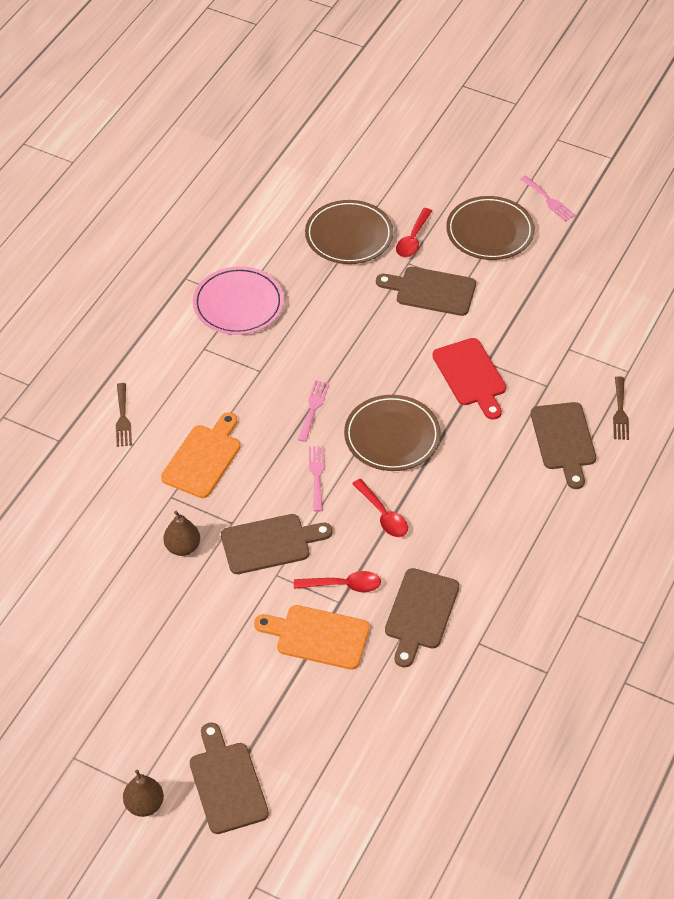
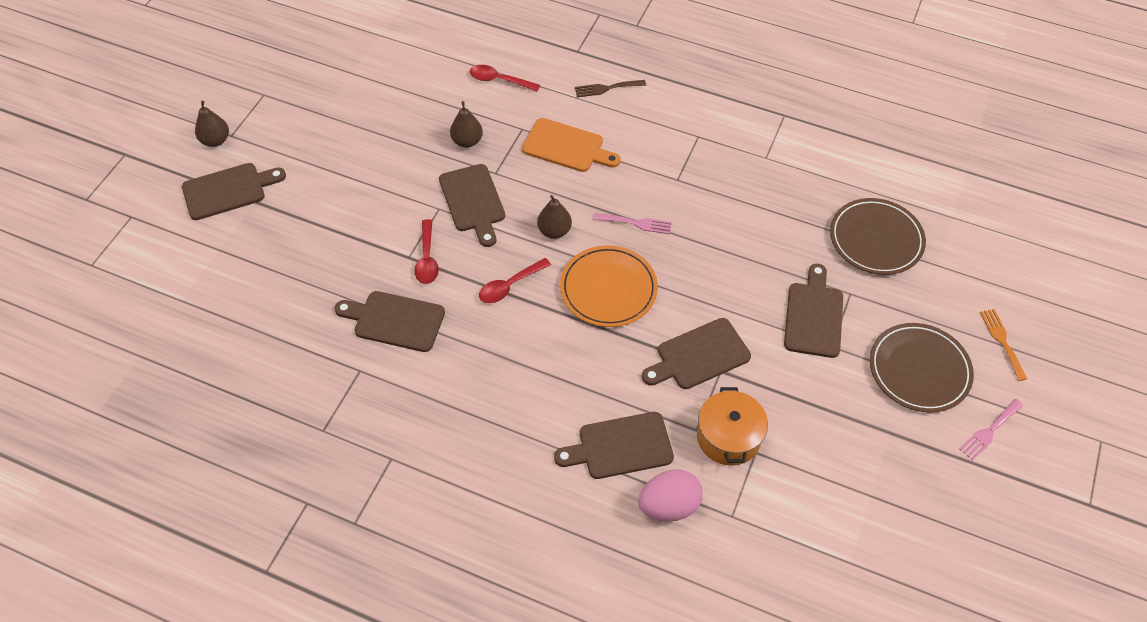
camera: 85 degrees right, 5 degrees up
pink plate [193,266,284,335] -> none
orange cutting board [254,605,370,670] -> none
pink fork [309,446,325,512] -> brown pear [537,195,572,239]
brown plate [344,395,441,471] -> orange plate [560,245,658,327]
red spoon [396,208,432,257] -> red spoon moved to [470,65,540,92]
red cutting board [432,338,506,420] -> brown cutting board [642,318,751,389]
brown fork [613,376,629,440] -> pink egg [638,469,703,522]
none -> orange pot [697,387,768,466]
none -> orange fork [980,309,1027,381]

